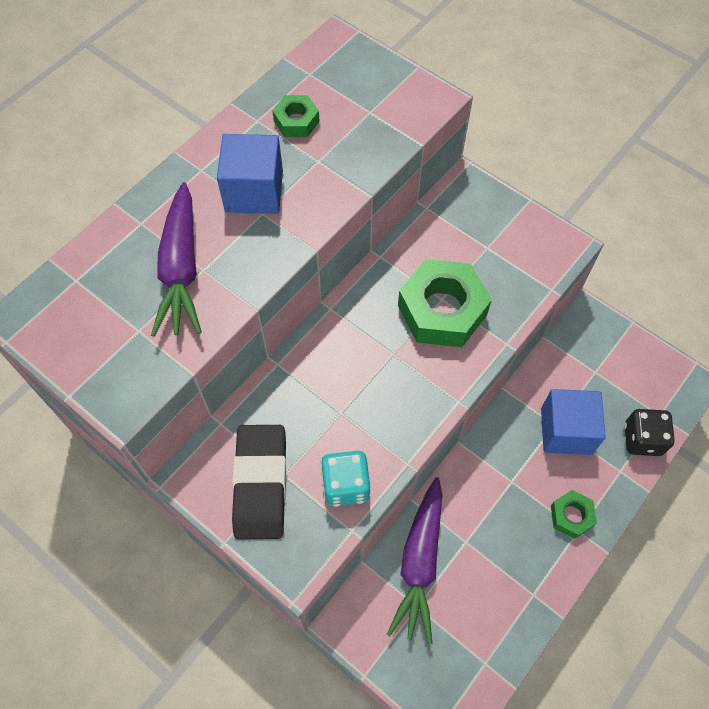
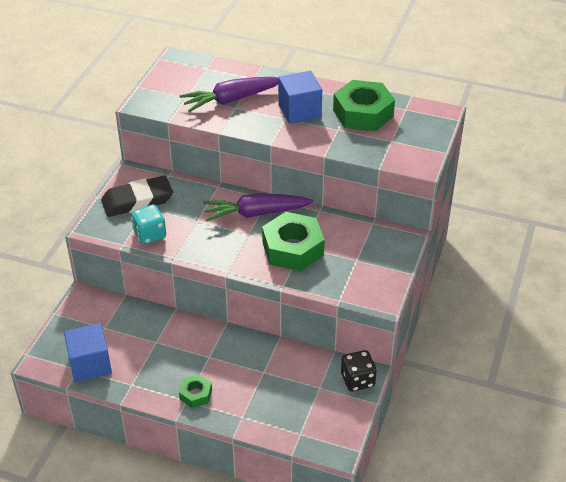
camera: 70 degrees right, 20 degrees down
green nut [272,95,320,137] -> green nut [333,80,395,131], size x1.98
purple carrot [387,477,442,644] -> purple carrot moved to [203,193,313,222]
blue cube [541,389,606,455] -> blue cube moved to [64,323,112,382]
black dice [624,409,675,456] -> black dice moved to [341,350,377,392]

